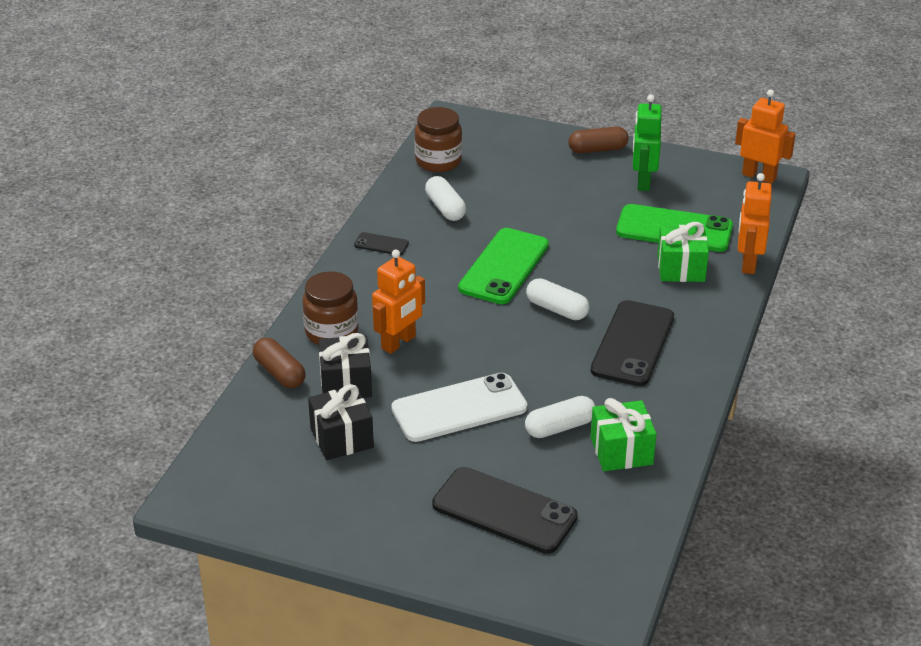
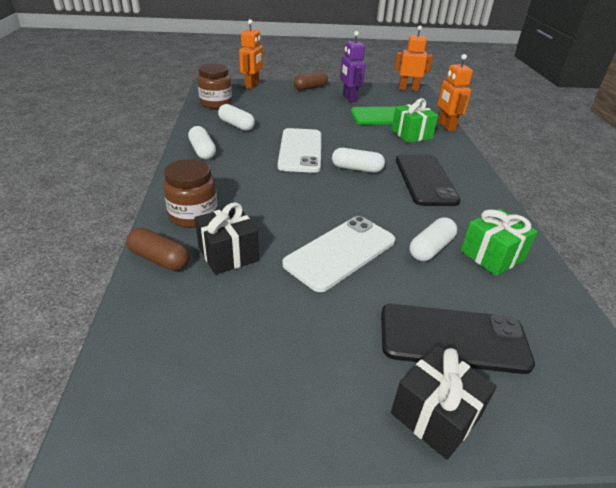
camera: 25 degrees left, 0 degrees up
black gift [308,384,374,460] -> black gift moved to [391,345,497,460]
black phone [354,232,409,255] -> white capsule [188,126,216,159]
orange robot [372,250,425,354] -> orange robot moved to [239,19,263,89]
green phone [458,228,549,304] -> white phone [278,128,321,173]
green robot [633,95,662,191] -> purple robot [340,31,366,102]

